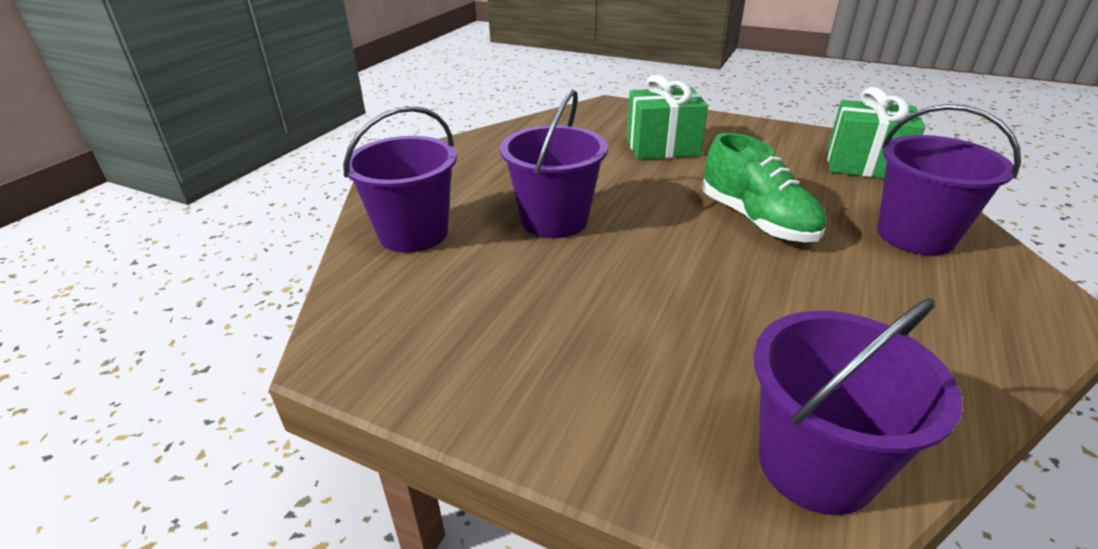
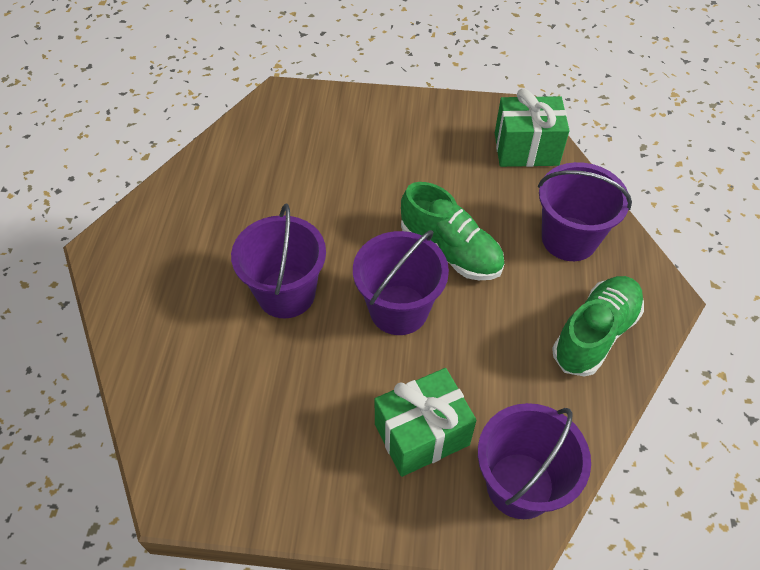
camera: 20 degrees left, 20 degrees up
purple bucket [343,106,457,253] -> purple bucket moved to [353,230,449,335]
green gift [627,75,708,159] -> green gift moved to [375,368,476,477]
none -> green shoe [552,276,644,377]

